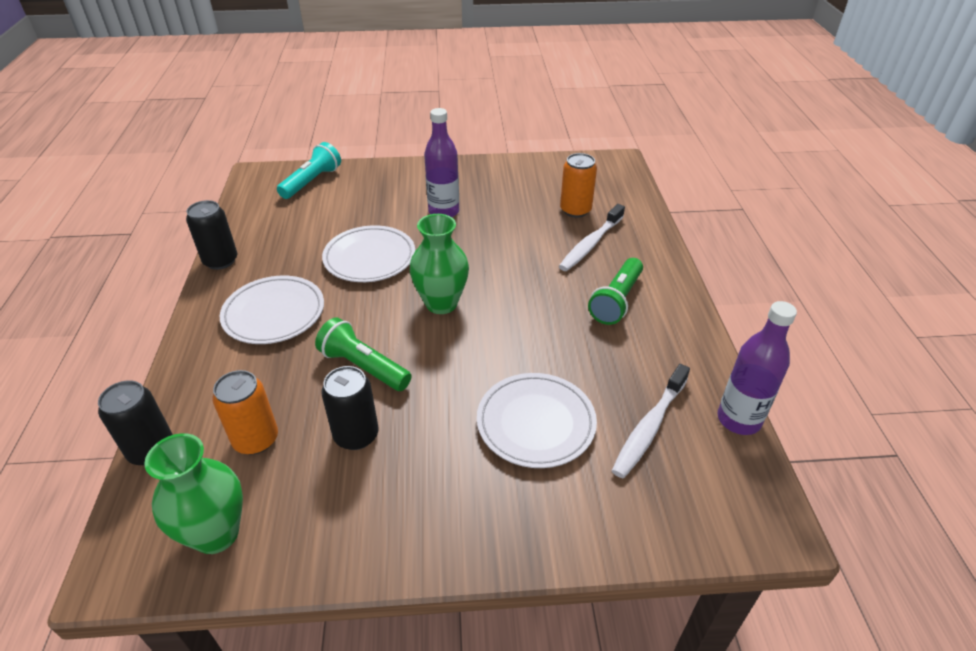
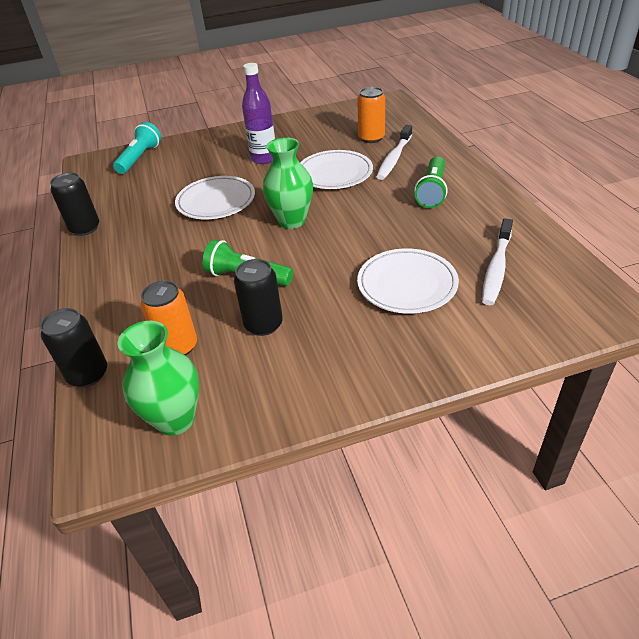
camera: 10 degrees left, 0 degrees up
white plate [220,276,324,344] -> white plate moved to [300,150,373,189]
purple bottle [717,301,797,435] -> none

